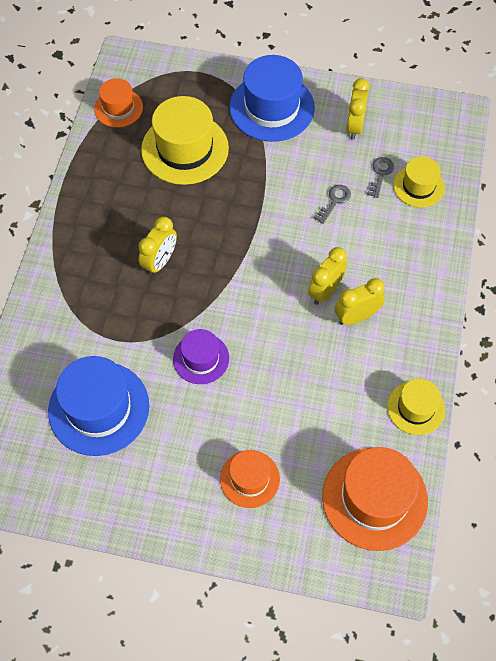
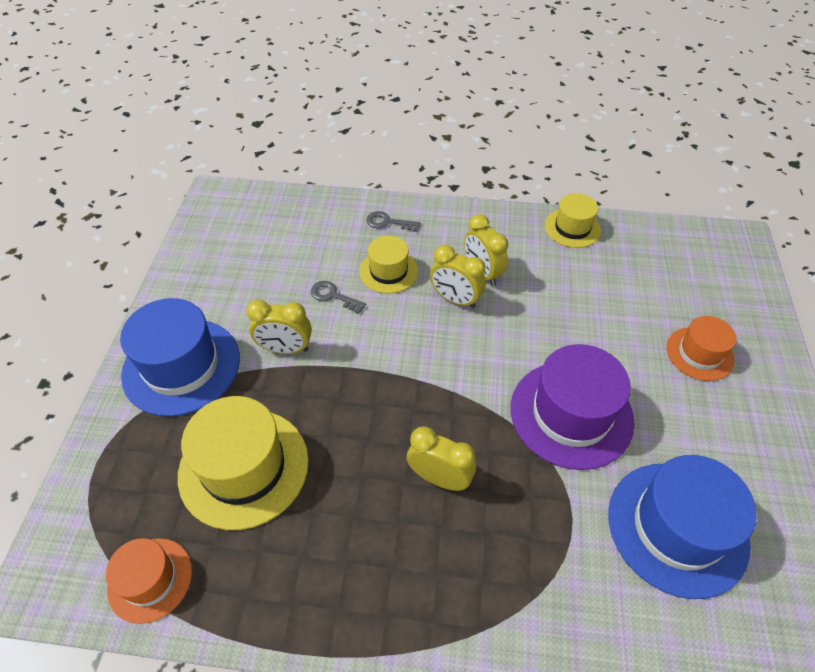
camera: 95 degrees left, 10 degrees down
purple hat [173,329,229,384] -> purple hat [511,344,634,470], size x1.75
orange hat [322,447,428,551] -> none
yellow clock [346,78,370,140] -> yellow clock moved to [247,300,312,354]
grey key [367,157,394,198] -> grey key moved to [366,211,420,232]
yellow hat [393,156,445,208] -> yellow hat moved to [359,235,418,294]

